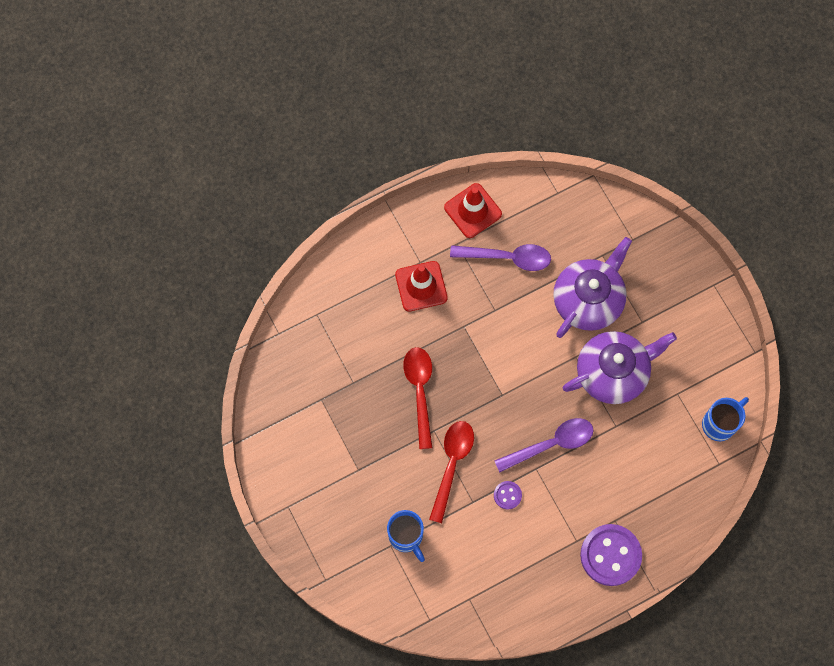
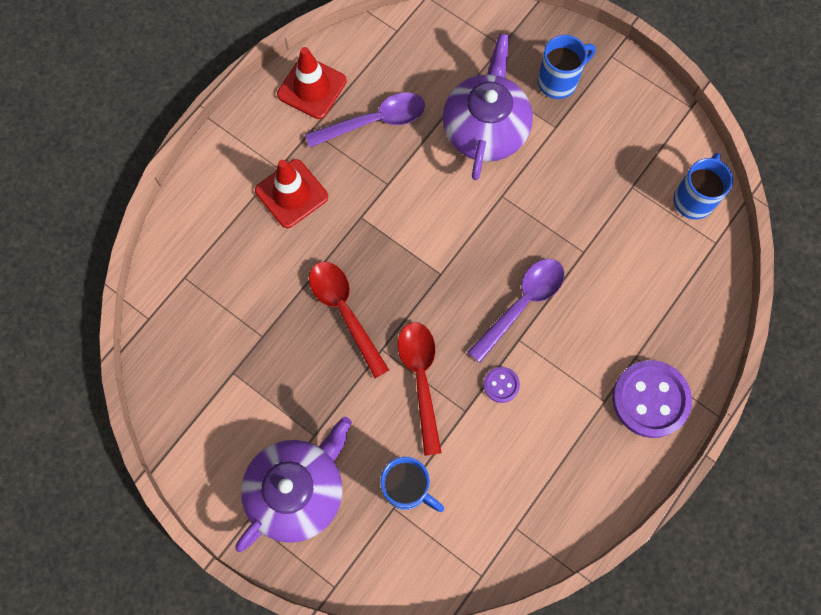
camera: 25 degrees left, 0 degrees up
purple teapot [563,331,677,404] -> purple teapot moved to [235,417,352,552]
none -> blue mug [538,35,596,99]

